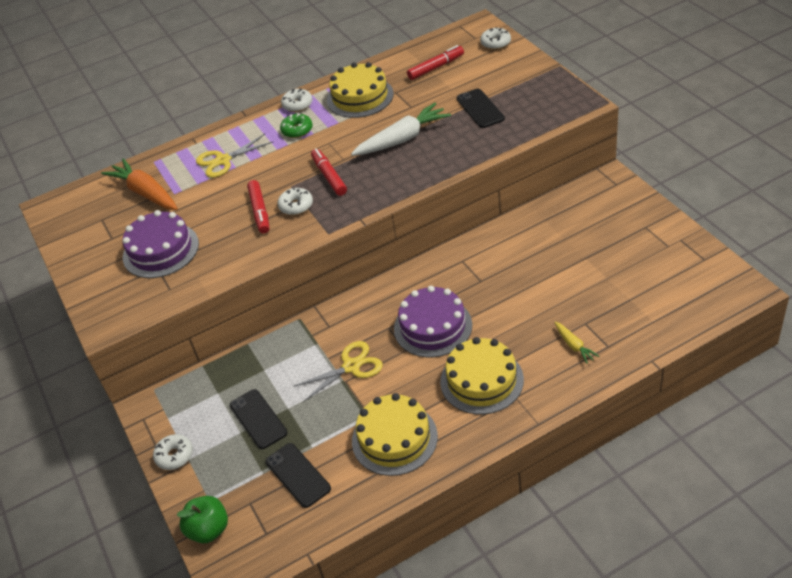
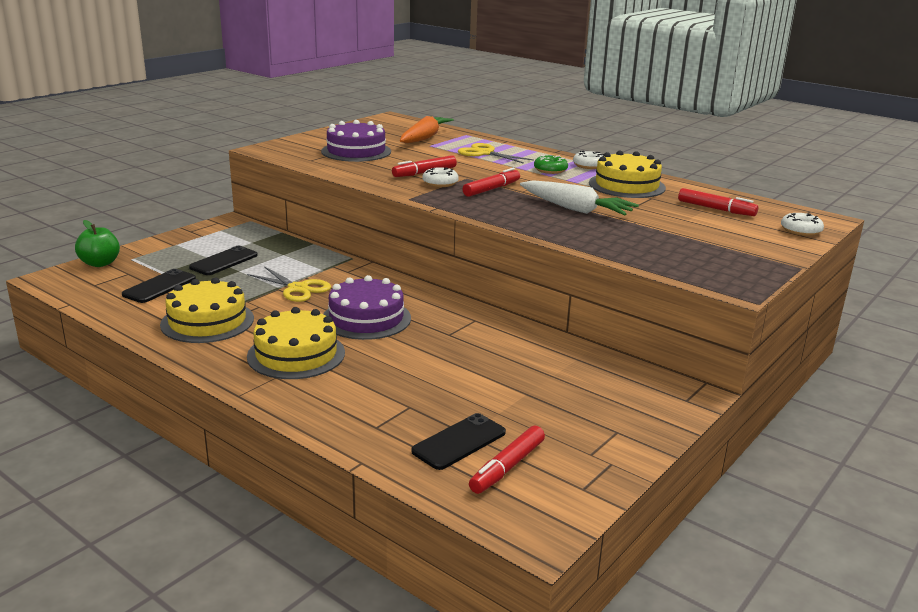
camera: 60 degrees right, 20 degrees down
white donut [153,434,193,470] -> none
black phone [457,89,505,128] -> black phone moved to [411,413,506,470]
yellow carrot [554,322,599,364] -> none
none -> red marker [469,426,545,494]

